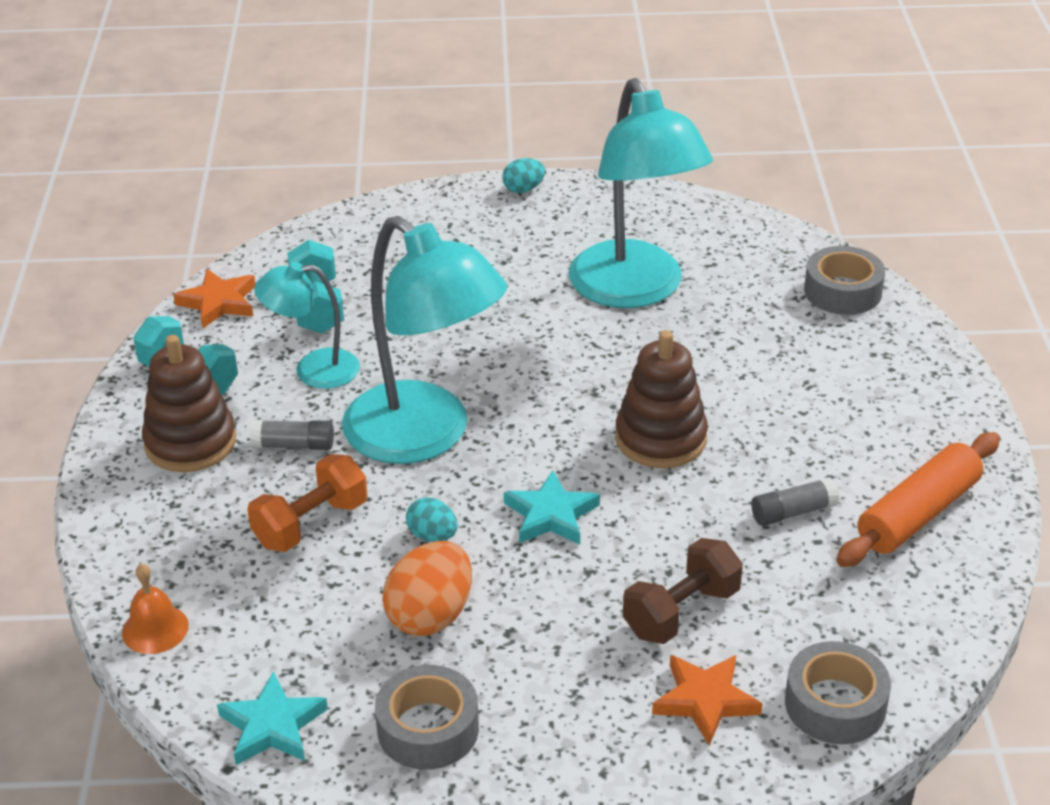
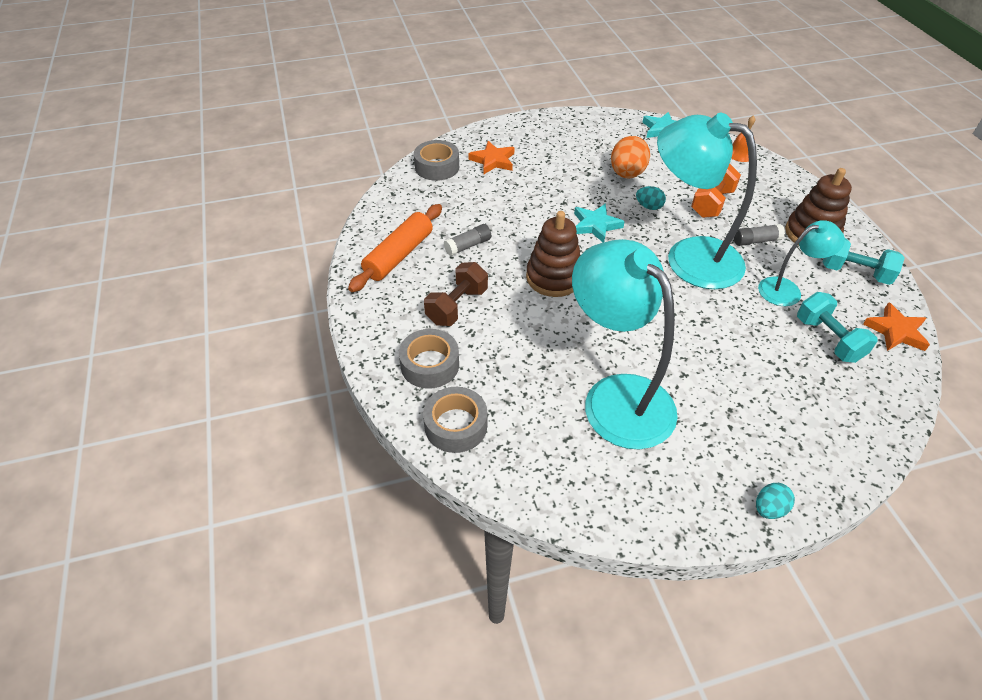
camera: 165 degrees right, 10 degrees up
grey tape [375,665,479,770] -> grey tape moved to [399,329,459,389]
brown dumbbell [623,538,743,644] -> brown dumbbell moved to [424,262,488,326]

